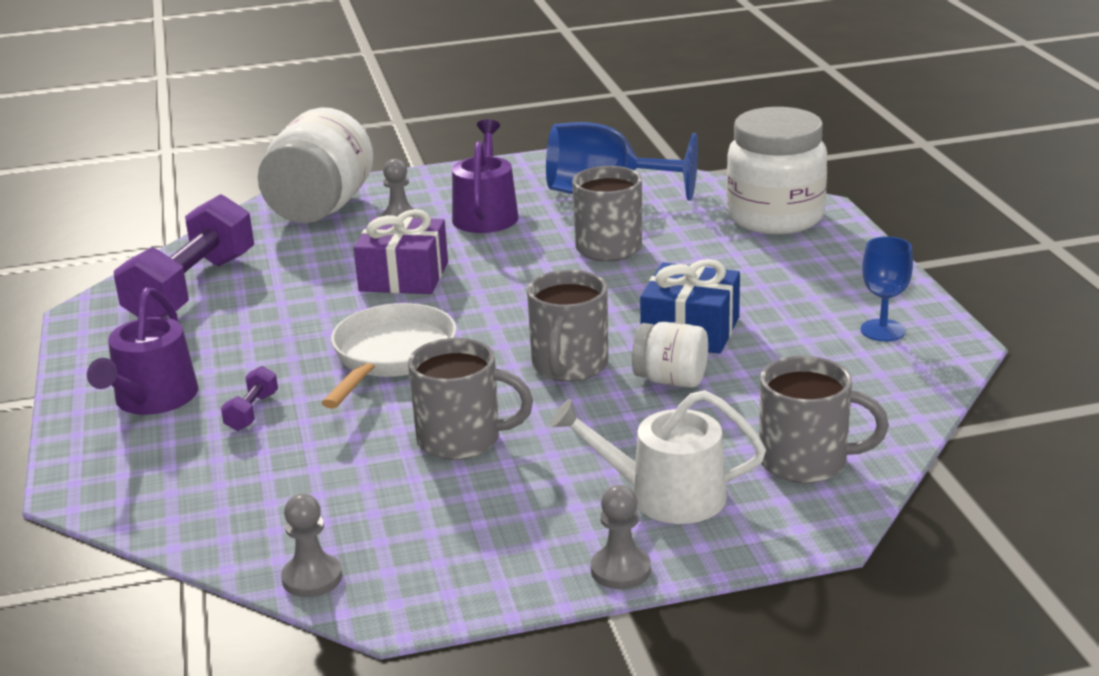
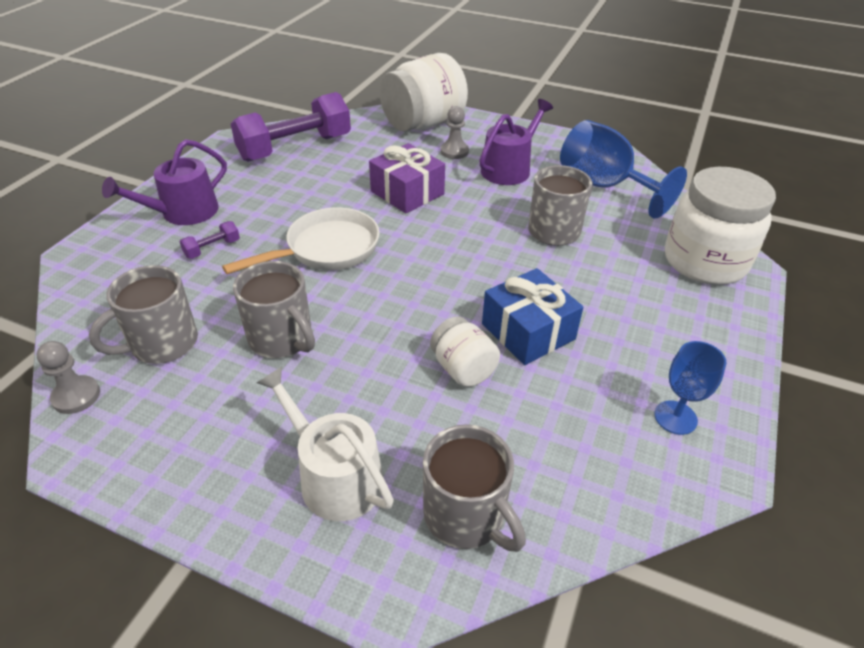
camera: 35 degrees right, 15 degrees up
grey mug [527,270,608,382] -> grey mug moved to [89,265,198,364]
grey pawn [591,485,651,589] -> none

